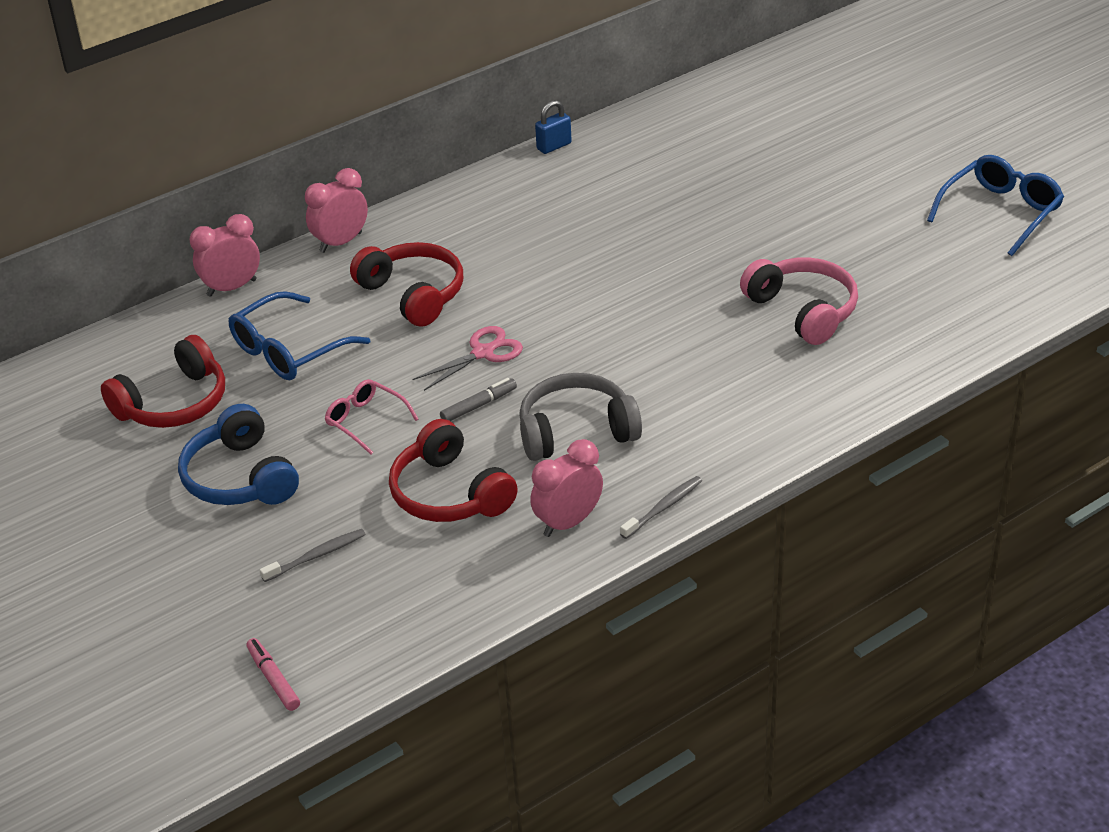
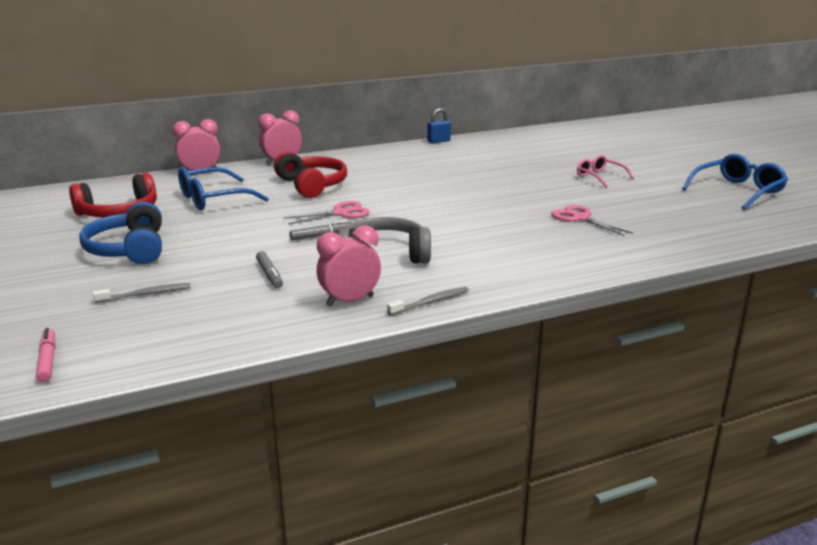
camera: 10 degrees right, 15 degrees down
pink glasses [325,379,418,455] -> pink glasses moved to [577,155,634,187]
red headphones [389,419,518,522] -> grey marker [256,251,283,288]
pink headphones [740,257,858,345] -> pink scissors [551,205,633,236]

